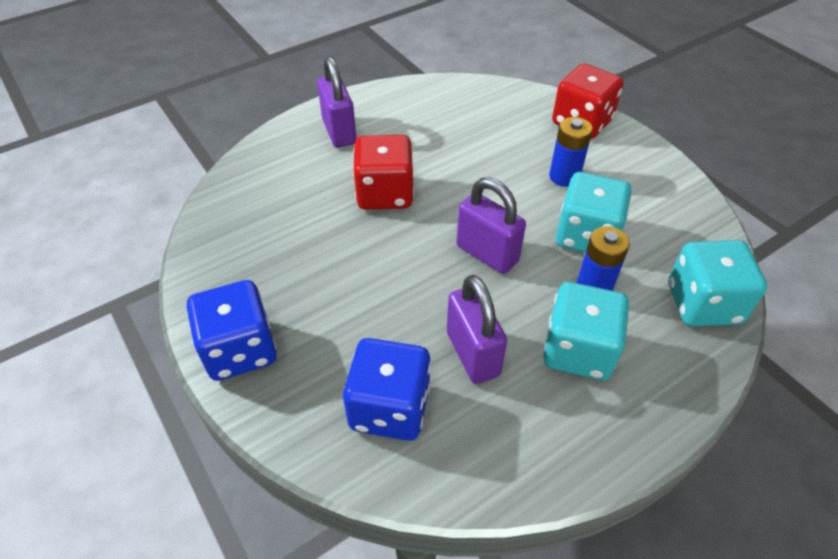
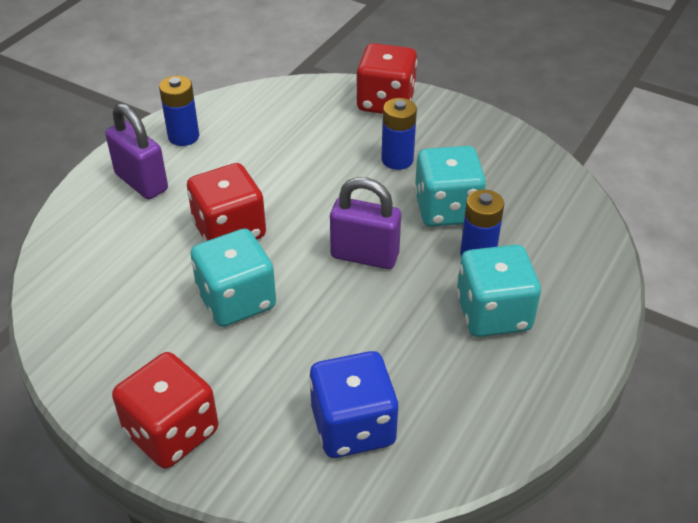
camera: 25 degrees left, 5 degrees down
blue dice [187,280,277,381] -> red dice [112,352,218,469]
purple padlock [447,275,507,384] -> none
turquoise dice [668,240,768,327] -> turquoise dice moved to [191,229,276,327]
none -> blue battery [159,76,199,146]

